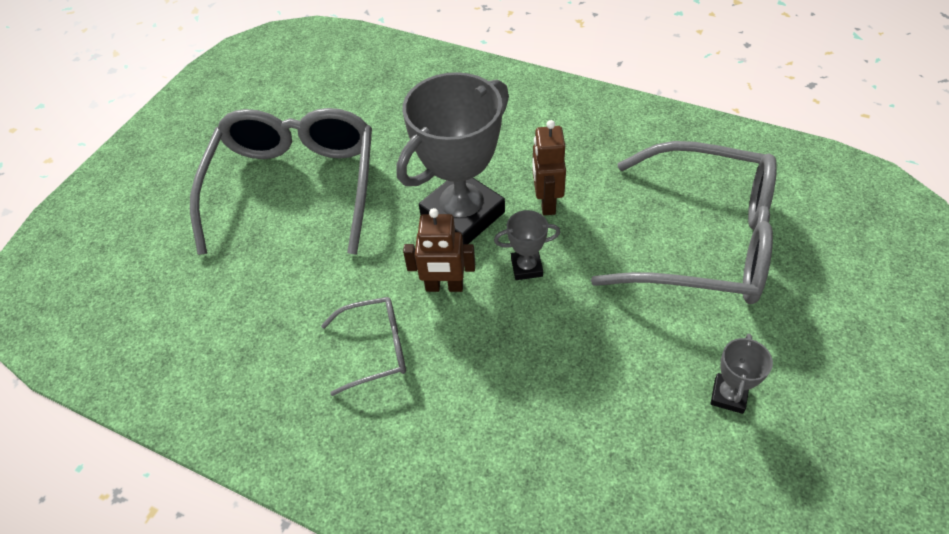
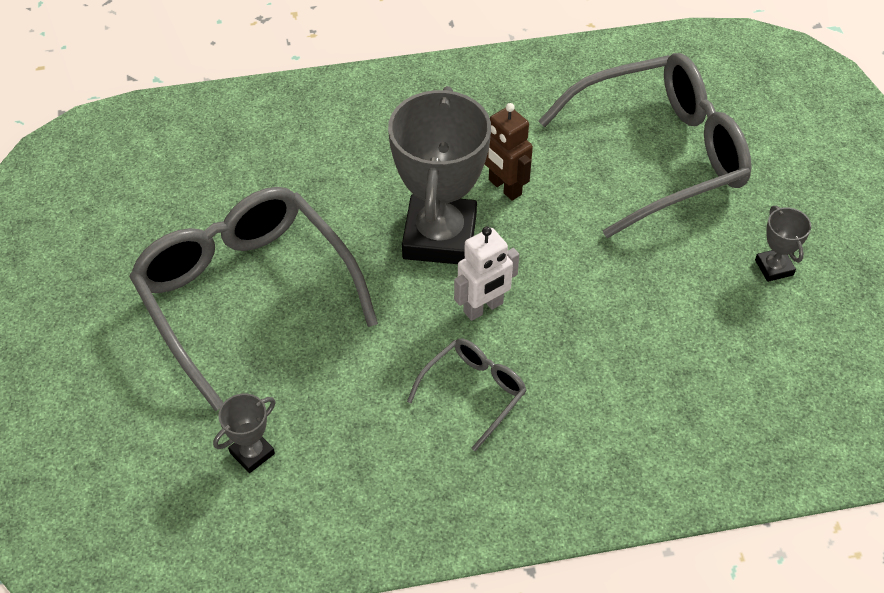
camera: 40 degrees left, 0 degrees up
brown robot [403,208,475,292] -> white robot [454,226,519,321]
grey trophy [494,210,560,280] -> grey trophy moved to [213,394,276,473]

